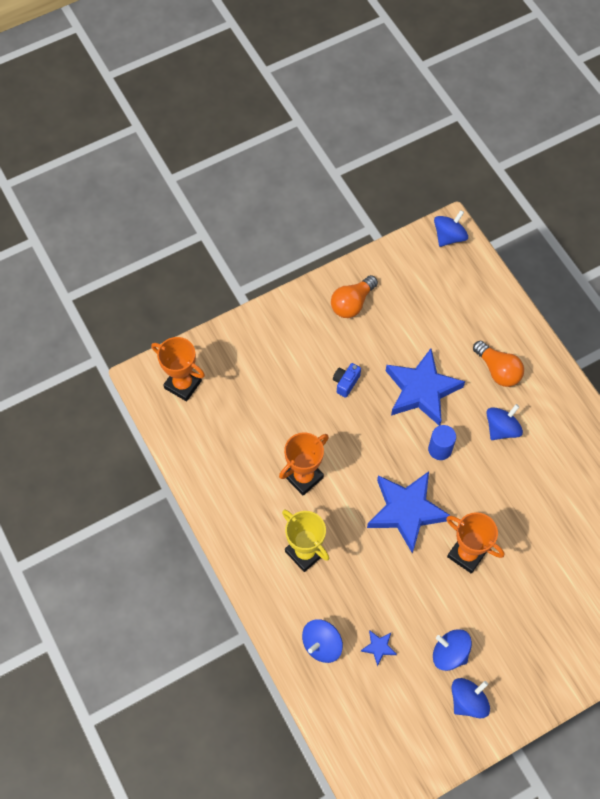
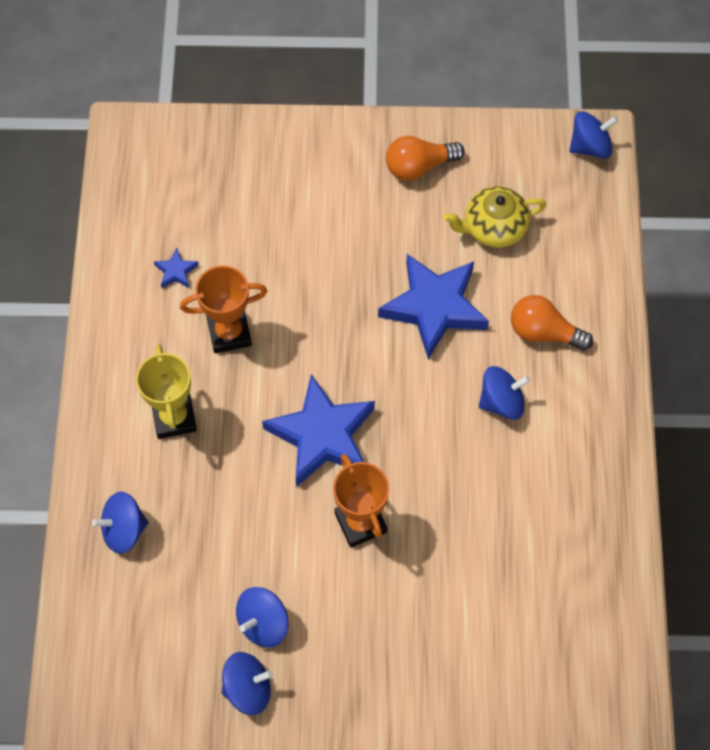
camera: 30 degrees right, 0 degrees up
orange trophy [151,337,205,401] -> none
blue camera [333,363,361,398] -> none
blue star [361,630,397,666] -> blue star moved to [154,247,199,288]
blue cylinder [428,425,456,460] -> none
blue spinning top [433,629,472,671] -> blue spinning top turned 105 degrees counterclockwise [236,587,289,648]
orange light bulb [473,340,524,387] -> orange light bulb turned 120 degrees clockwise [511,295,593,351]
none -> yellow teapot [443,186,546,248]

